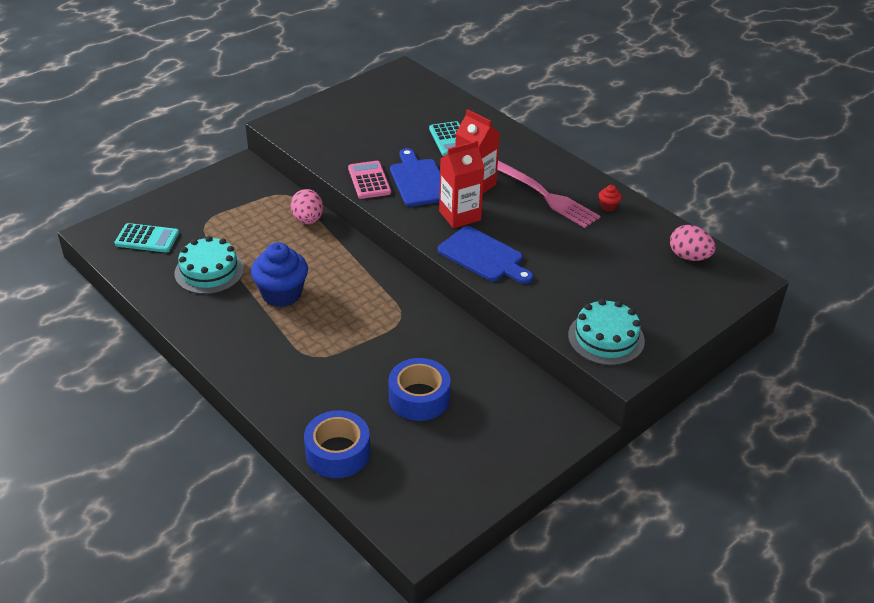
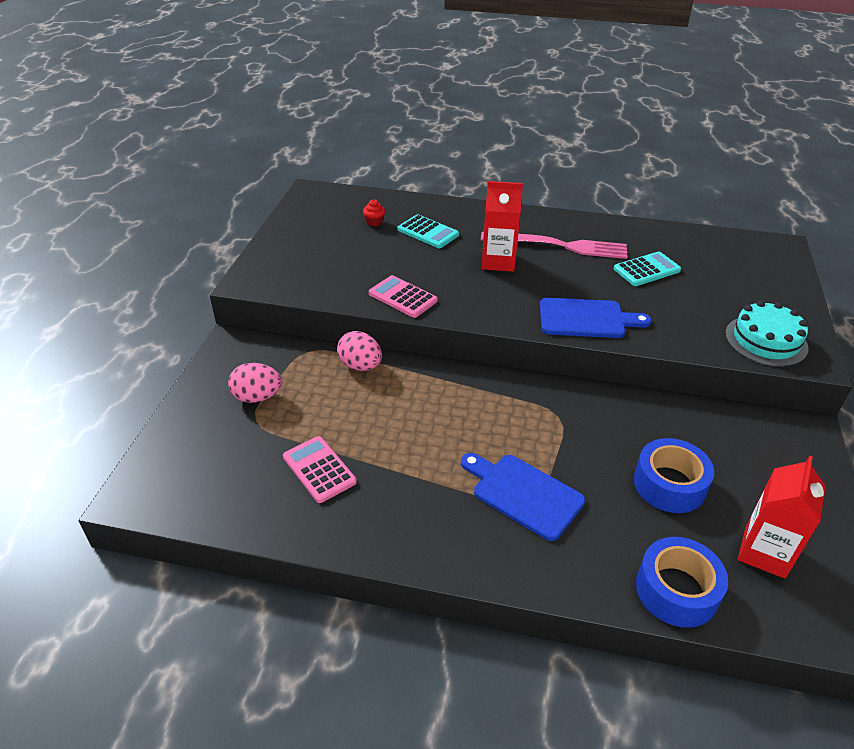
camera: 35 degrees left, 0 degrees up
turquoise calculator [114,223,179,253] -> turquoise calculator moved to [614,251,681,286]
turquoise cake [174,236,244,294] -> pink calculator [283,436,357,503]
blue cupcake [251,242,308,307] -> none
blue cutting board [390,148,440,207] -> blue cutting board moved to [461,453,586,541]
red carton [439,141,485,228] -> red carton moved to [738,455,826,578]
red cupcake [599,185,622,212] -> red cupcake moved to [363,199,385,226]
pink egg [670,225,716,261] -> pink egg moved to [228,363,282,403]

